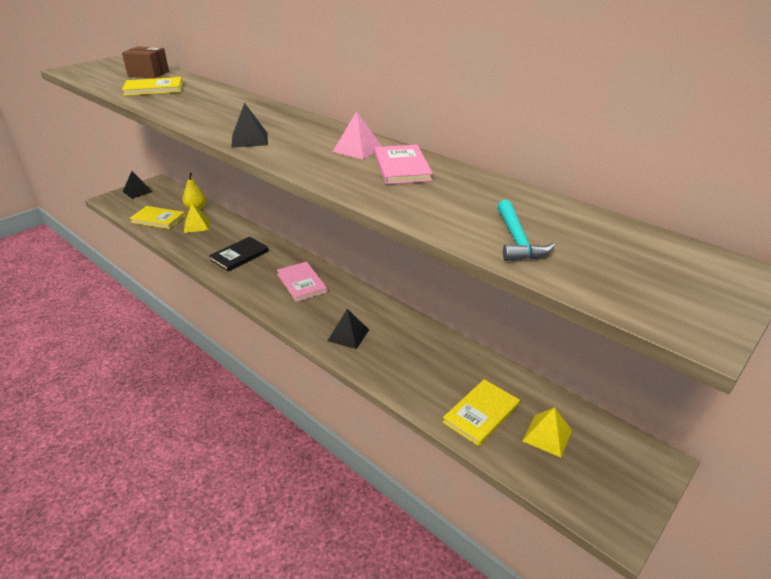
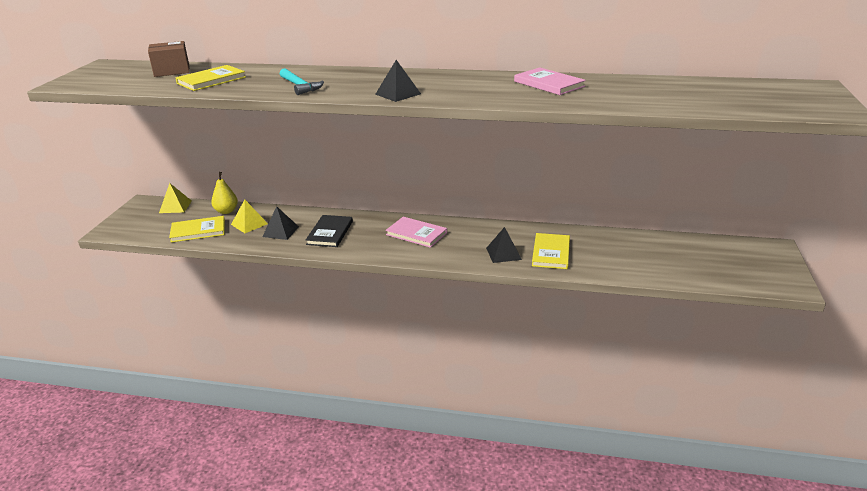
camera: 30 degrees left, 5 degrees down
black pyramid [123,171,153,199] -> black pyramid moved to [262,206,299,240]
pink pyramid [333,111,382,159] -> none
yellow book [443,379,520,446] -> yellow book moved to [532,233,570,269]
turquoise hammer [497,200,555,261] -> turquoise hammer moved to [280,68,324,95]
yellow pyramid [522,407,572,457] -> yellow pyramid moved to [159,183,192,213]

